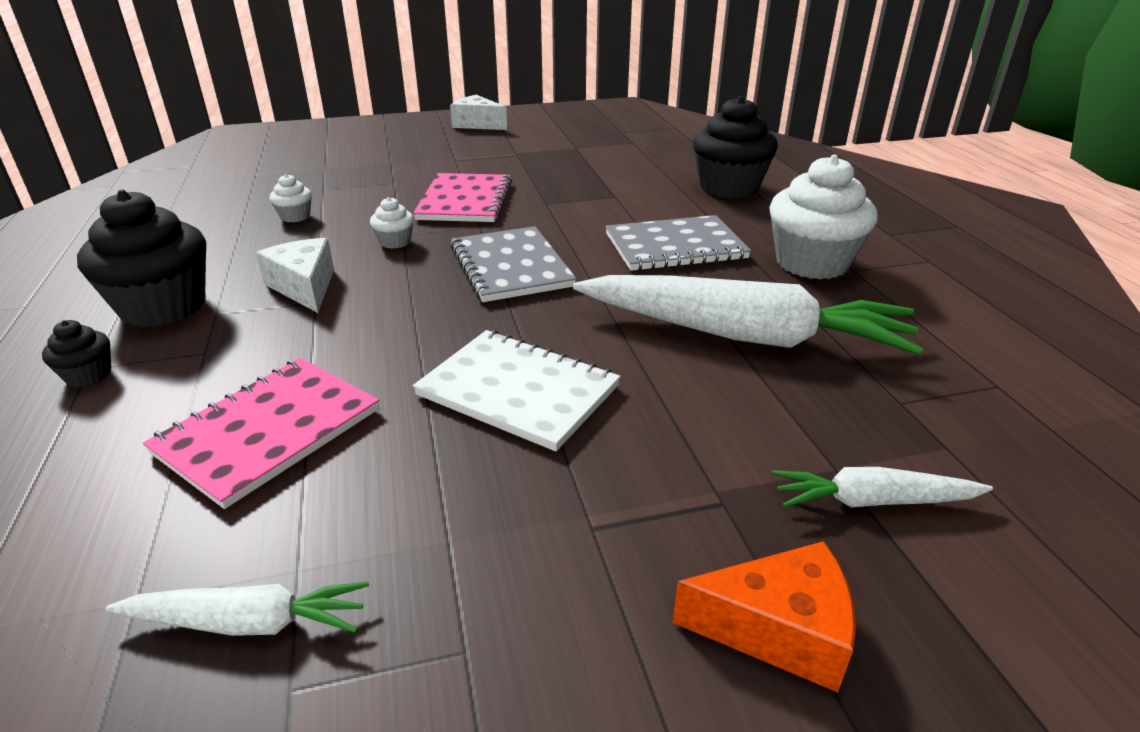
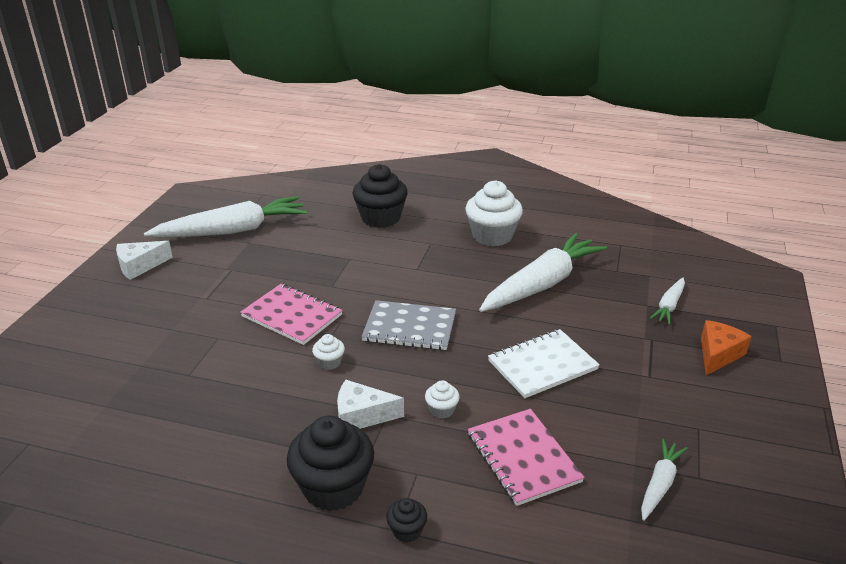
camera: 60 degrees left, 0 degrees up
white cupcake [270,174,312,222] -> white cupcake moved to [425,380,460,419]
grey notebook [605,215,751,271] -> none
none -> white carrot [144,196,308,238]

